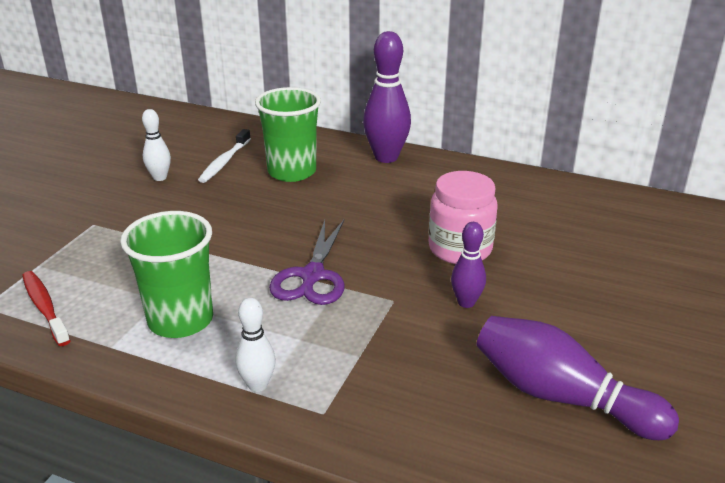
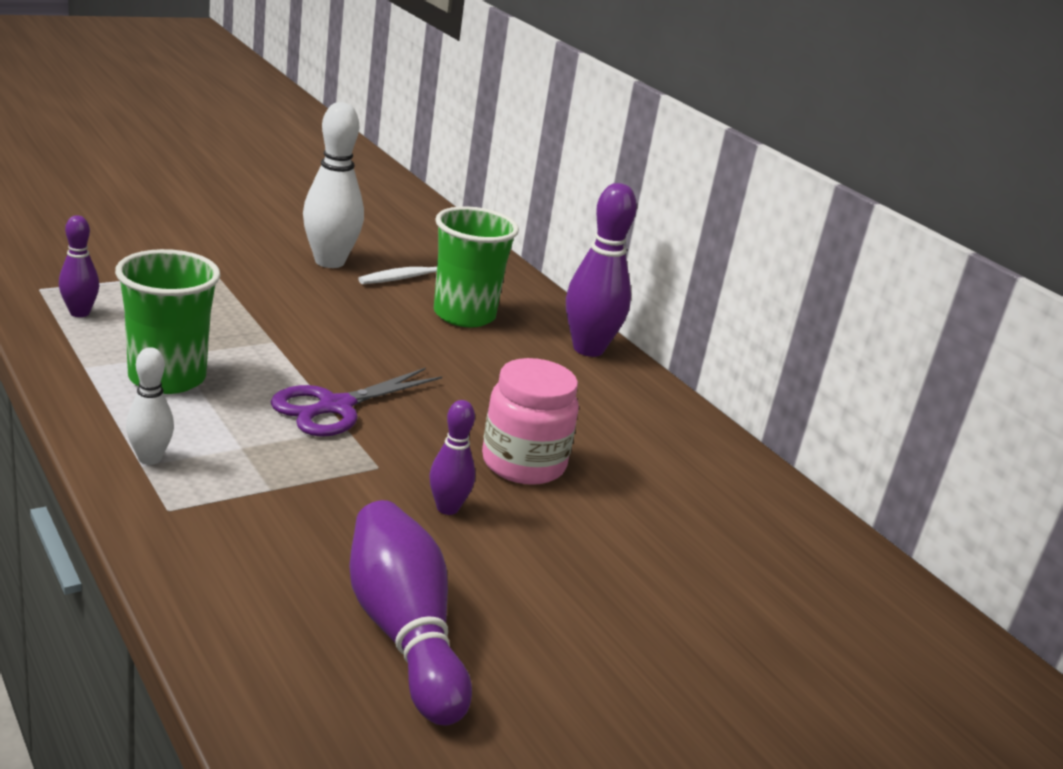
camera: 30 degrees right, 5 degrees down
red toothbrush [22,271,71,346] -> purple bowling pin [59,215,99,317]
white bowling pin [142,109,171,181] -> white bowling pin [303,102,364,268], size x1.82

